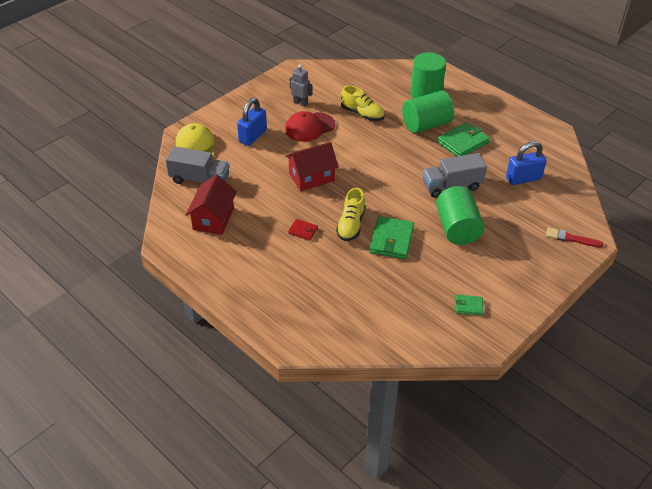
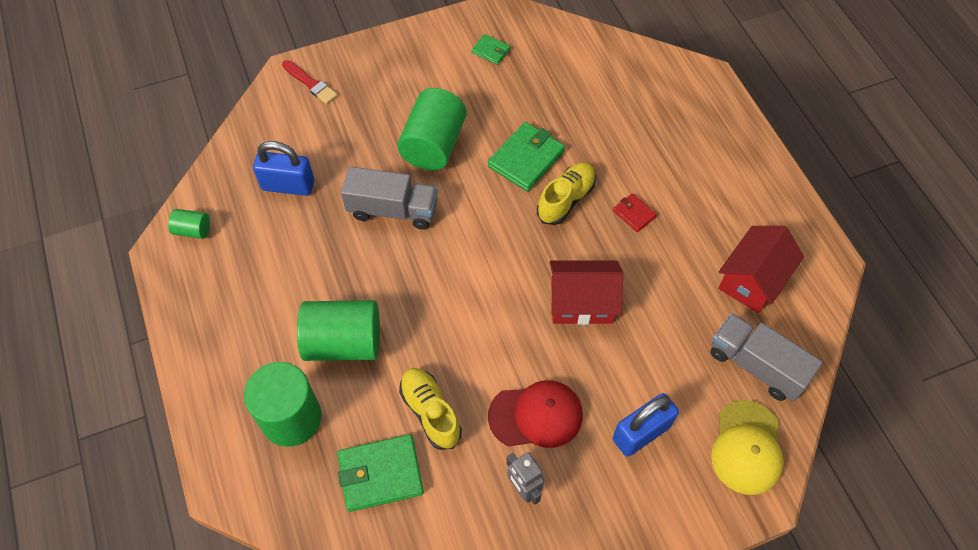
camera: 155 degrees left, 15 degrees up
green wallet [437,122,490,156] -> green wallet moved to [337,434,424,512]
none -> green cylinder [168,209,210,239]

